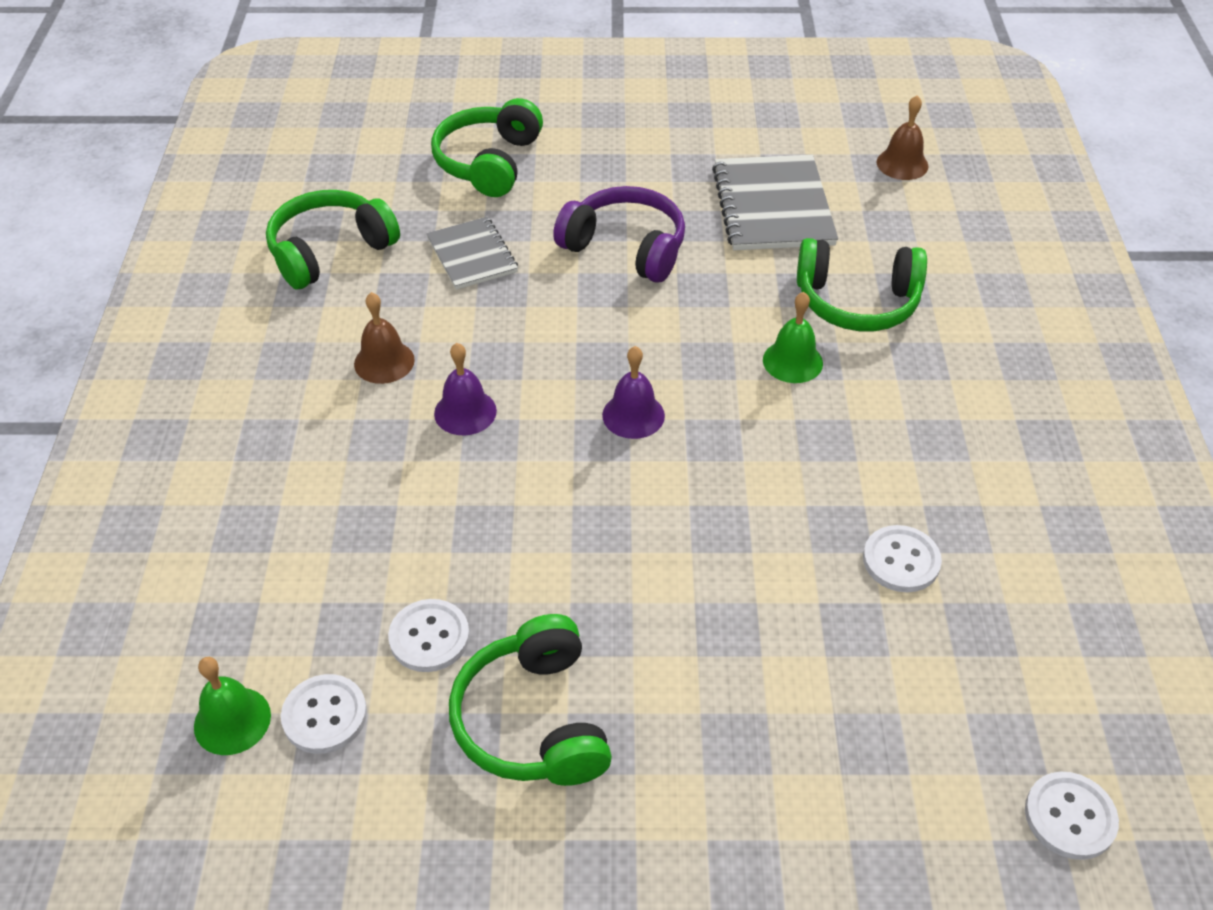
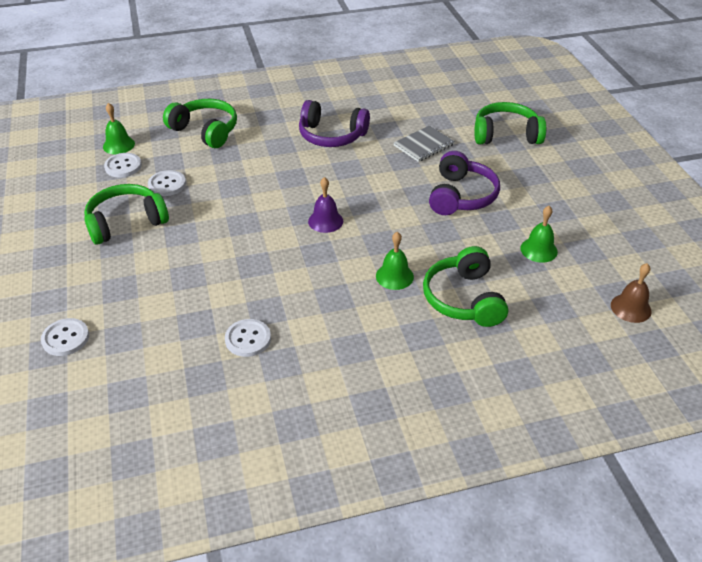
camera: 75 degrees right, 5 degrees down
green headphones [266,190,400,289] -> green headphones moved to [163,99,237,148]
brown bell [354,292,415,384] -> purple headphones [299,100,370,147]
purple bell [434,343,497,435] -> none
grey notebook [712,155,838,250] -> green bell [520,206,558,263]
white button [1025,771,1119,860] -> white button moved to [41,318,89,356]

